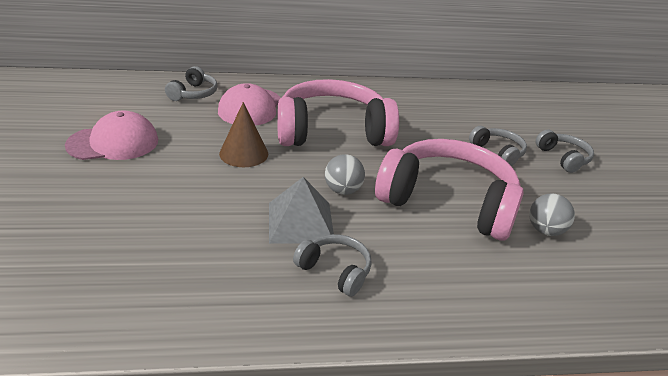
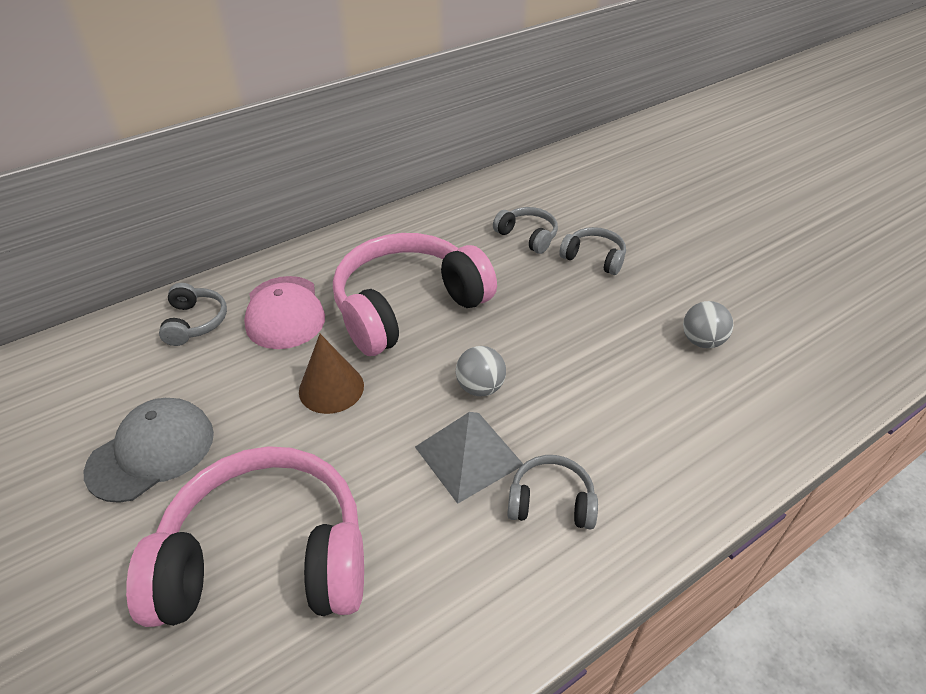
camera: 25 degrees left, 10 degrees up
pink cap [65,111,158,160] -> grey cap [83,398,214,503]
pink headphones [375,139,524,241] -> pink headphones moved to [126,446,364,627]
grey headphones [536,130,594,173] -> grey headphones moved to [493,207,558,254]

